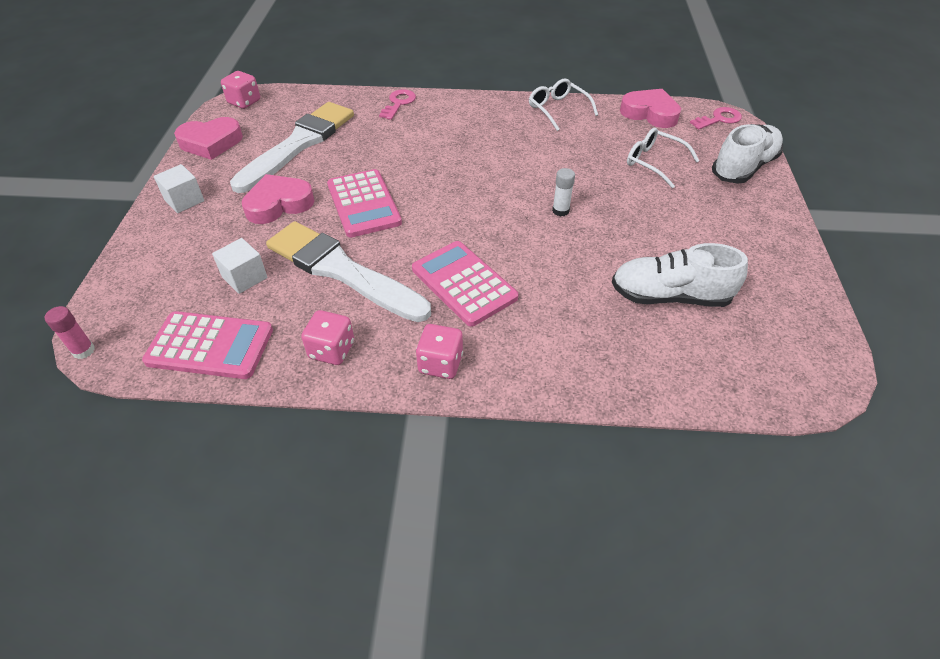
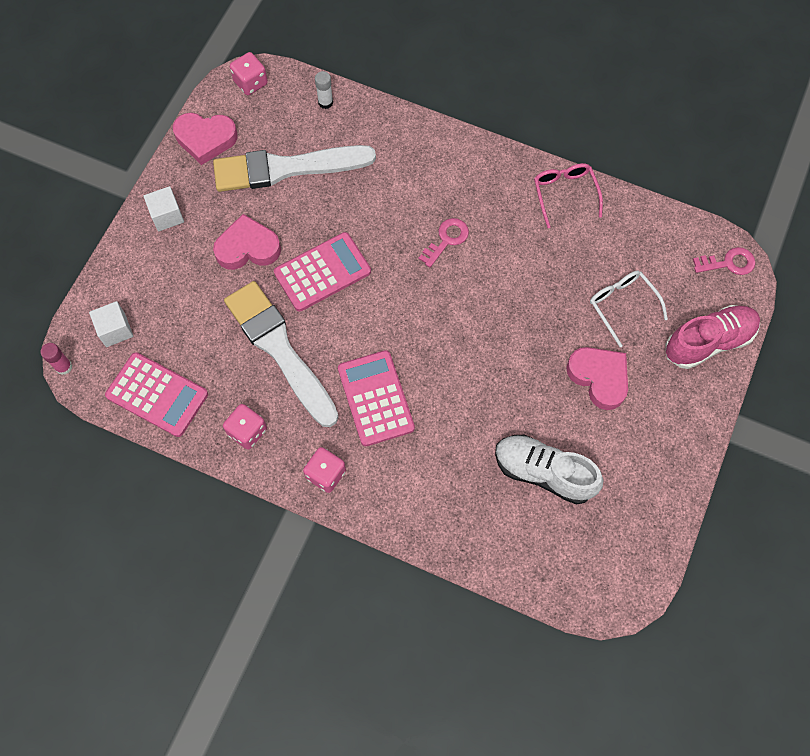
camera: 20 degrees right, 20 degrees up
white cube [212,238,268,294] -> white cube moved to [89,301,133,347]
white brush [230,102,354,193] -> white brush turned 150 degrees counterclockwise [213,145,376,192]
pink calculator [327,169,402,238] -> pink calculator turned 120 degrees counterclockwise [274,232,371,311]
pink key [379,89,416,120] -> pink key moved to [419,218,469,267]
white glasses [529,78,598,131] -> pink glasses [534,163,603,228]
white glue stick [552,168,575,216] -> white glue stick moved to [315,71,333,109]
pink heart [620,89,681,128] -> pink heart moved to [566,347,628,410]
white shoe [712,124,783,184] -> pink shoe [665,305,760,369]

